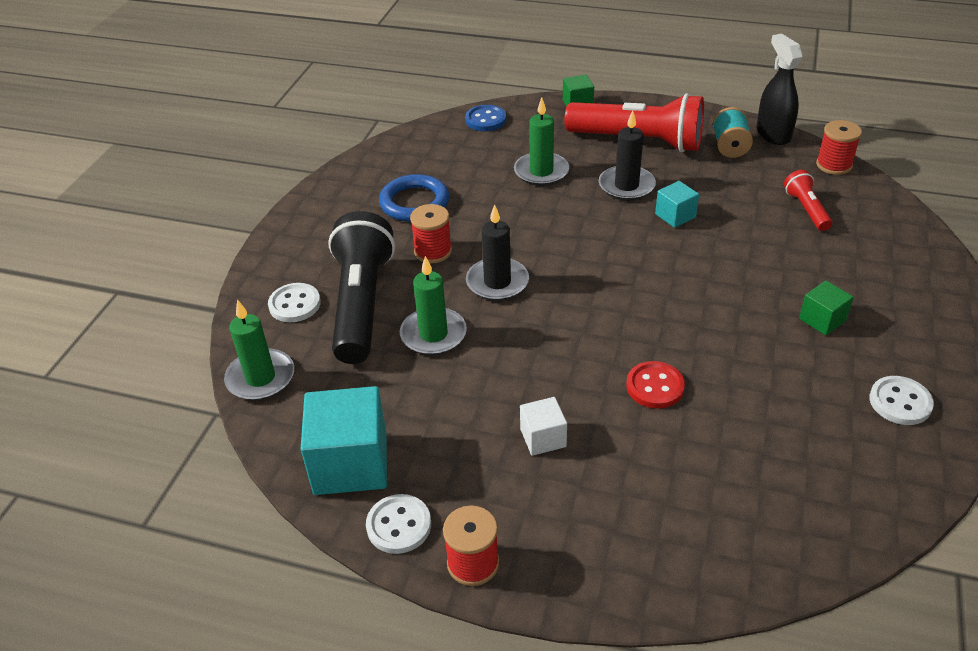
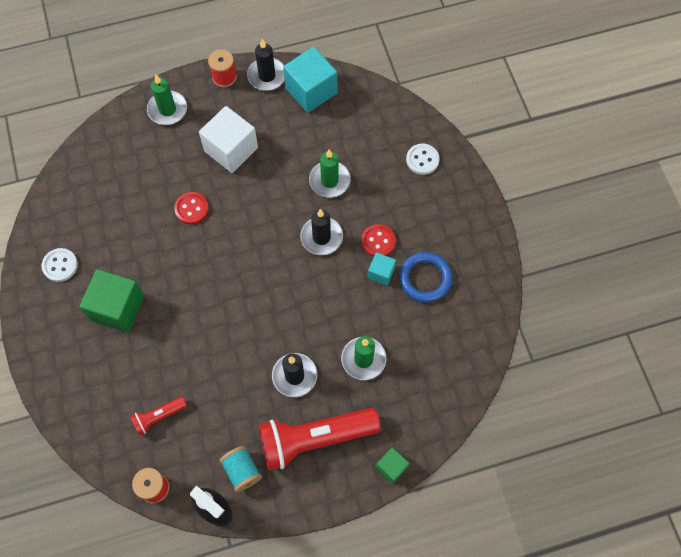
camera: 145 degrees right, 25 degrees up
green candle [224,299,294,401] -> green candle moved to [147,74,187,125]
black flashlight [328,211,395,364] -> none
white button [366,494,431,554] -> black candle [247,39,285,91]
red spool [410,204,452,263] -> red button [361,224,396,257]
blue button [465,105,506,131] -> none
white cube [520,397,567,456] -> white cube [199,106,258,173], size x1.92
turquoise cube [655,181,699,228] -> turquoise cube moved to [368,252,396,286]
red flashlight [784,170,832,231] -> red flashlight turned 105 degrees clockwise [130,397,187,436]
green cube [799,281,854,335] -> green cube [79,269,144,333], size x1.92

